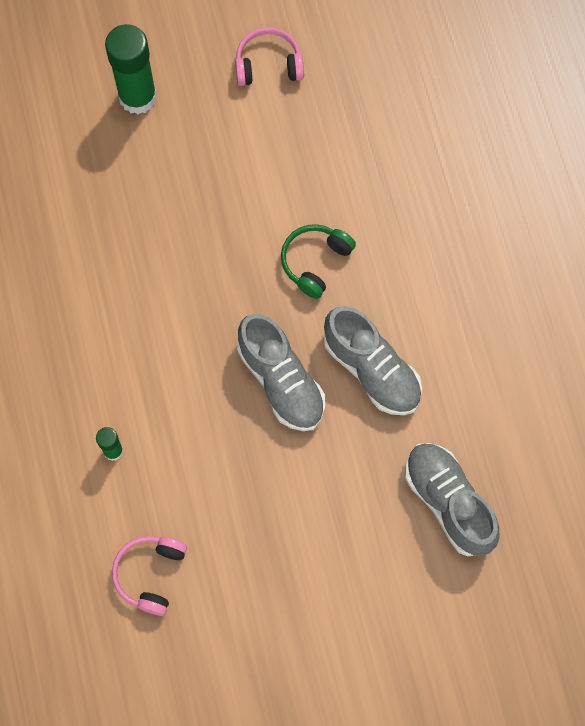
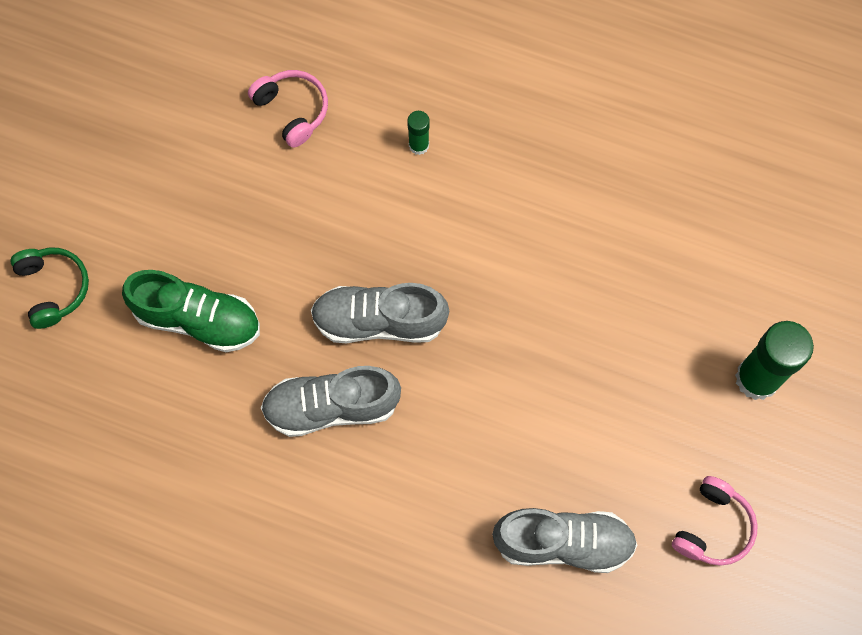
camera: 125 degrees right, 0 degrees up
green headphones [281,224,356,299] -> green headphones moved to [10,248,89,329]
grey shoe [405,443,500,556] -> grey shoe moved to [492,508,638,573]
none -> green shoe [122,270,260,352]

